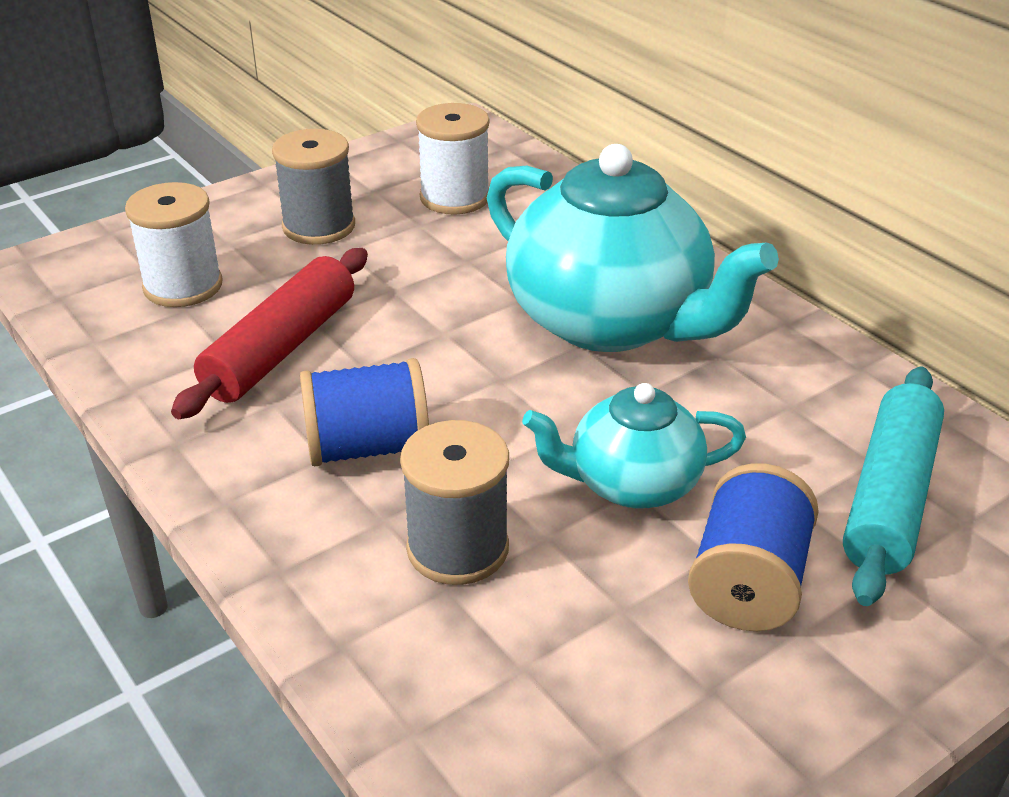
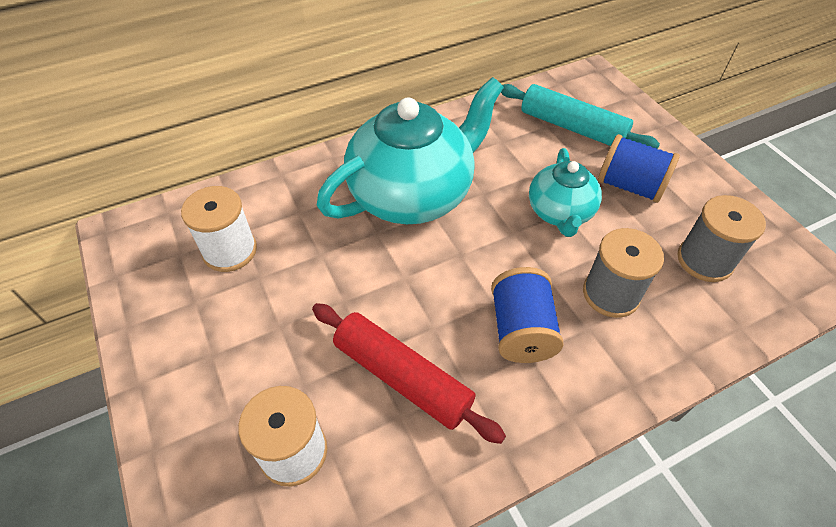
camera: 80 degrees left, 15 degrees up
grey spool [272,129,355,245] -> grey spool moved to [677,195,766,282]

